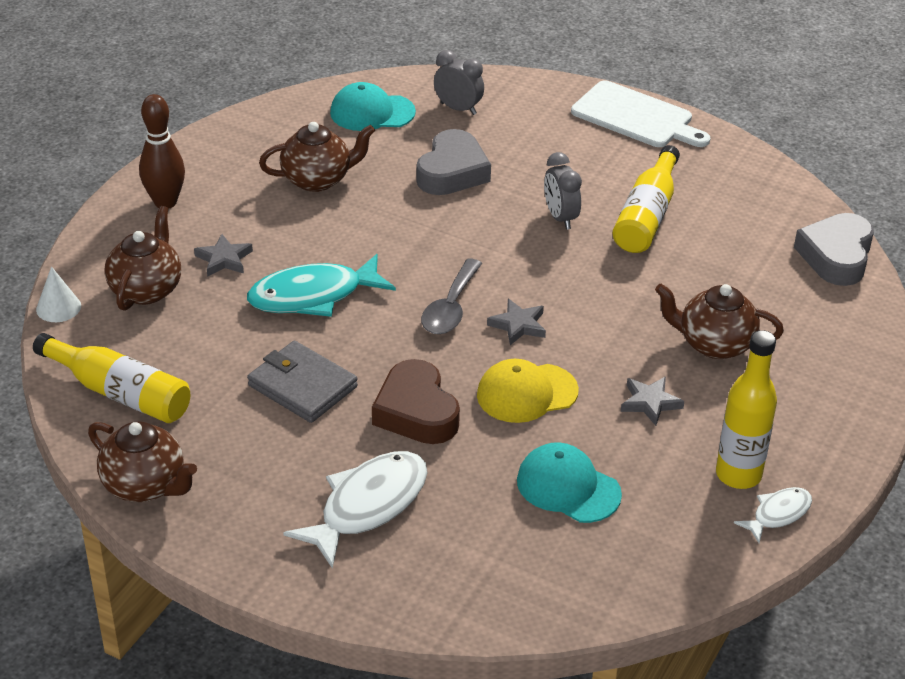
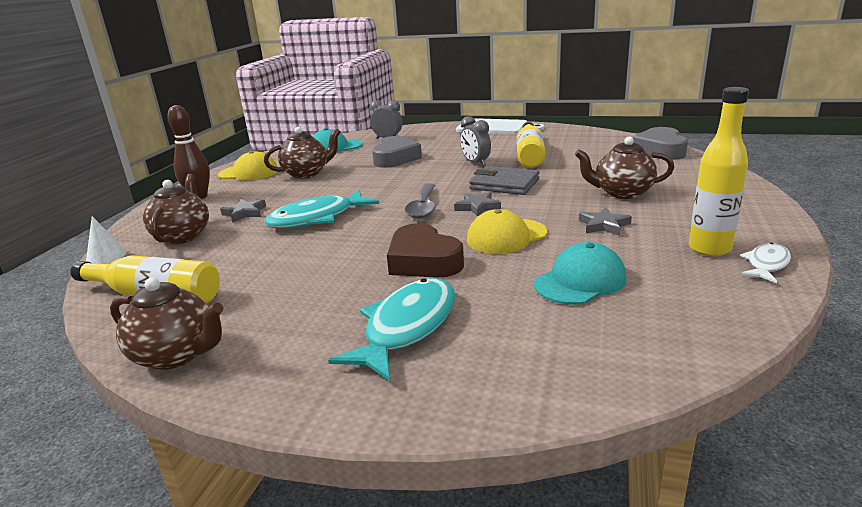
camera: 10 degrees left, 15 degrees down
grey wallet [247,341,358,423] -> grey wallet moved to [469,166,539,195]
white fish [283,451,428,569] -> turquoise fish [328,278,455,382]
turquoise cap [517,443,622,523] -> turquoise cap turned 120 degrees clockwise [534,242,627,305]
none -> yellow cap [218,151,277,181]

